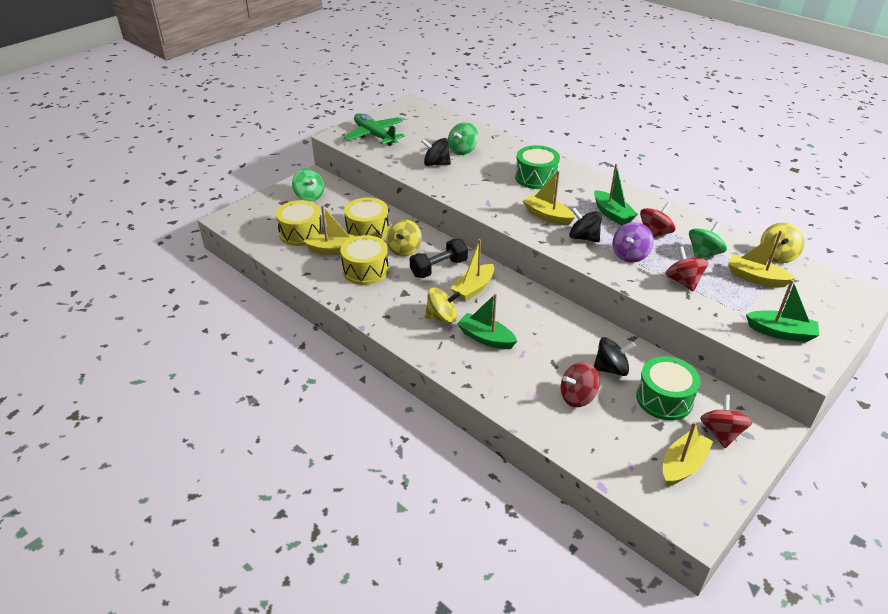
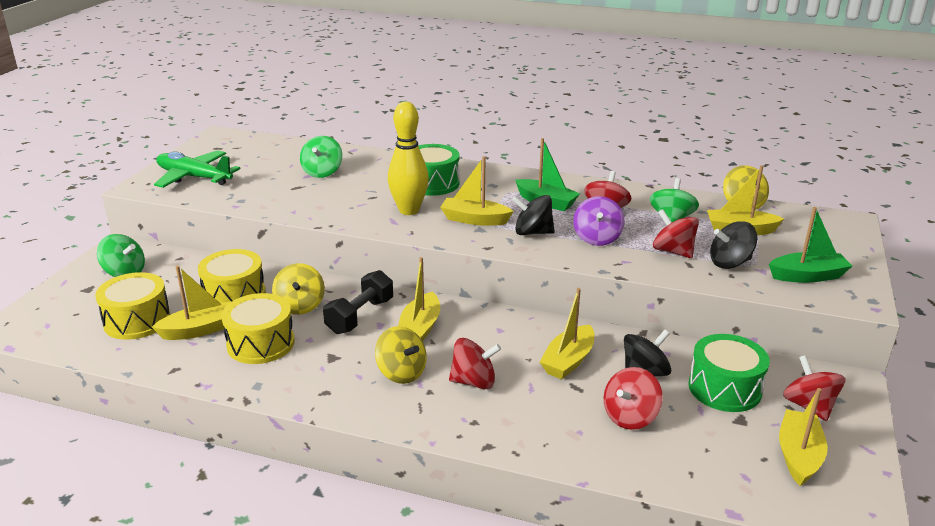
camera: 25 degrees left, 10 degrees down
black spinning top [421,138,451,166] -> black spinning top moved to [710,221,758,269]
yellow spinning top [425,287,461,323] -> yellow spinning top turned 75 degrees clockwise [375,326,427,384]
green boat [457,294,517,349] -> red spinning top [449,338,501,389]
none -> yellow bowling pin [388,102,429,215]
none -> yellow boat [540,288,594,379]

